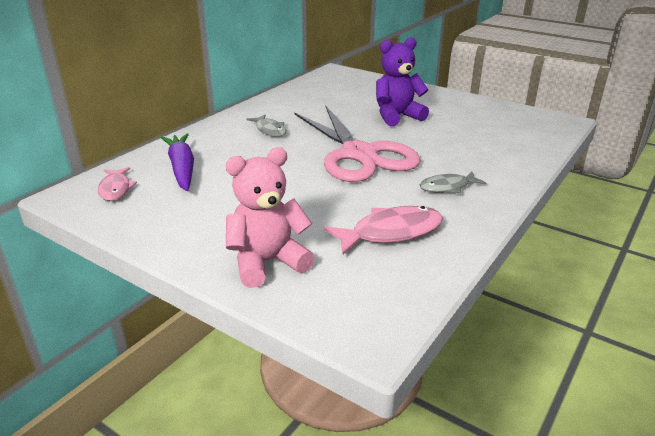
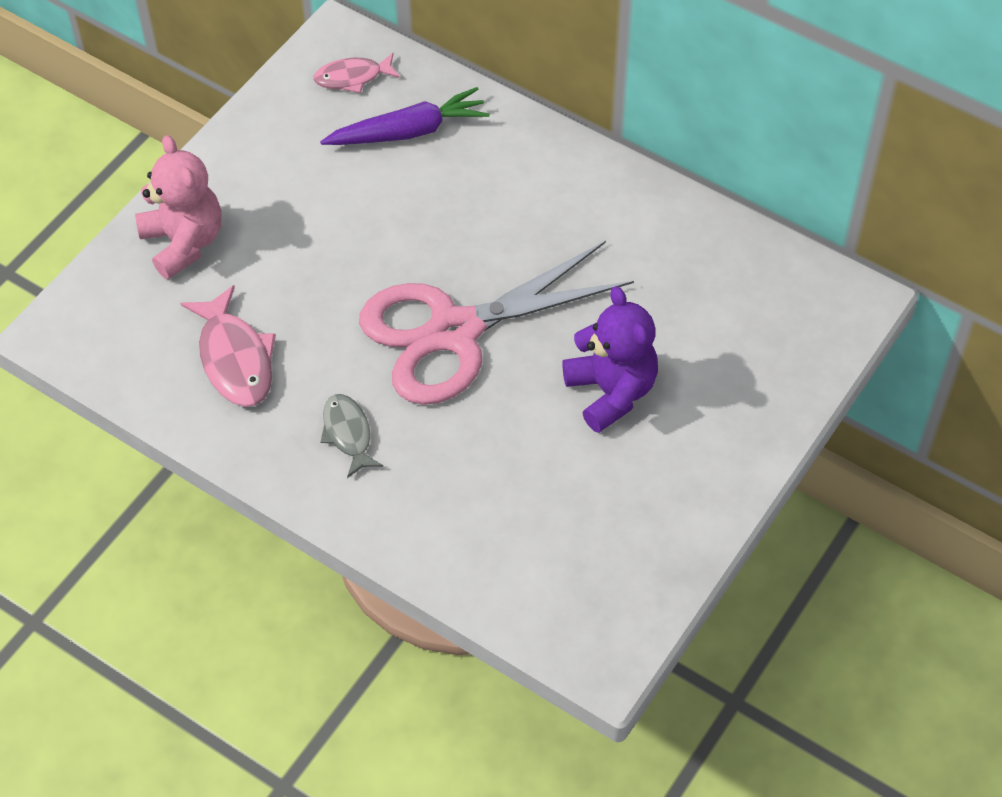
camera: 90 degrees right, 25 degrees up
grey fish [247,115,286,137] -> none

